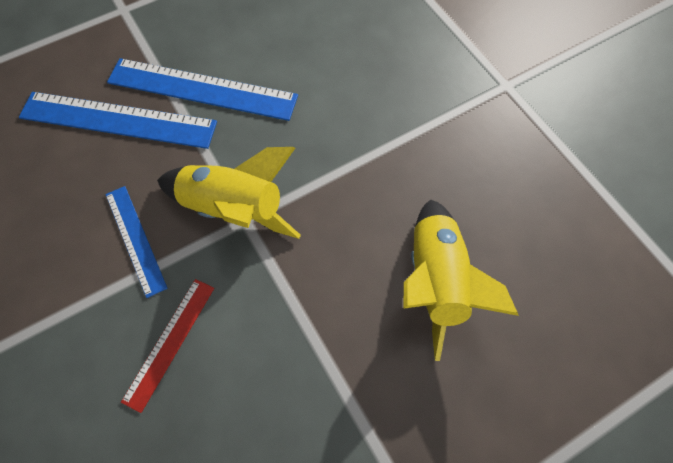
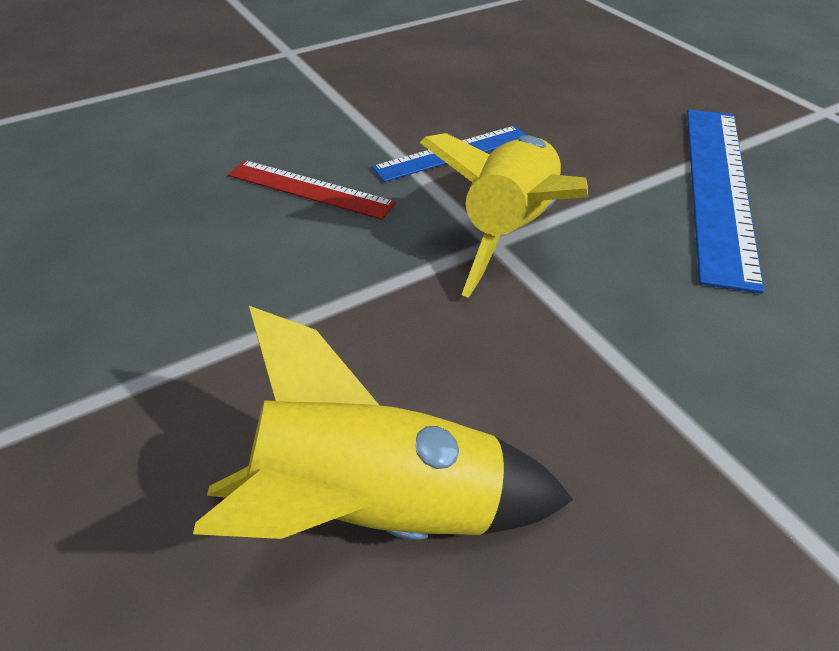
camera: 90 degrees right, 20 degrees down
blue ruler [19,92,217,149] -> none

